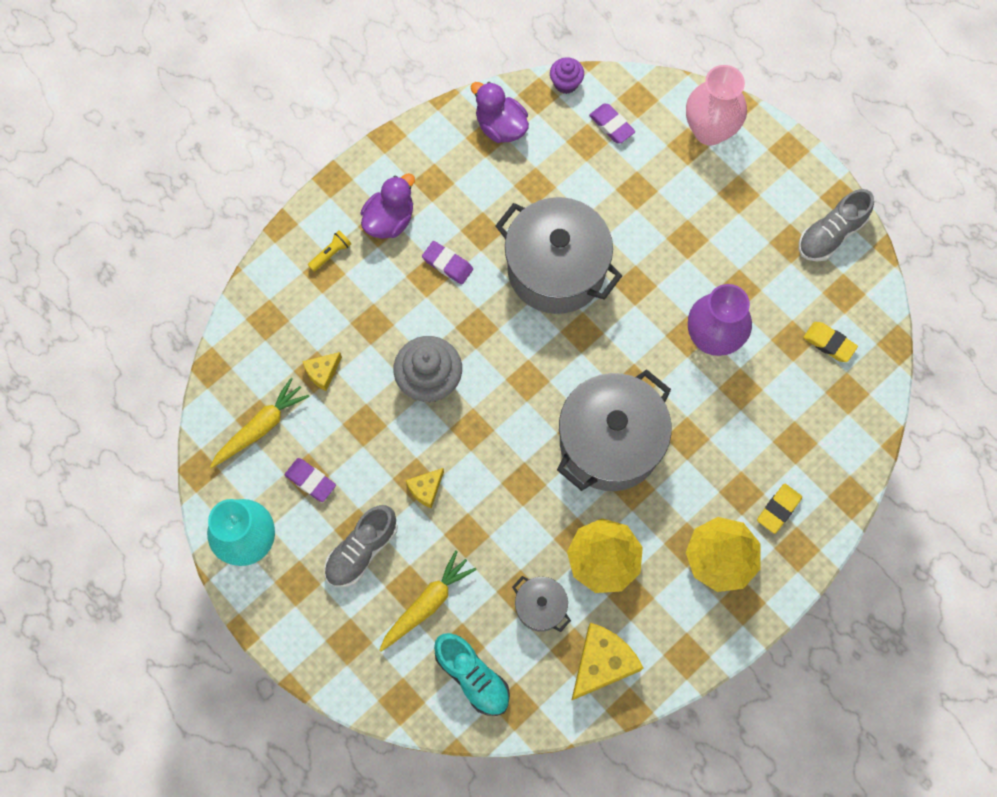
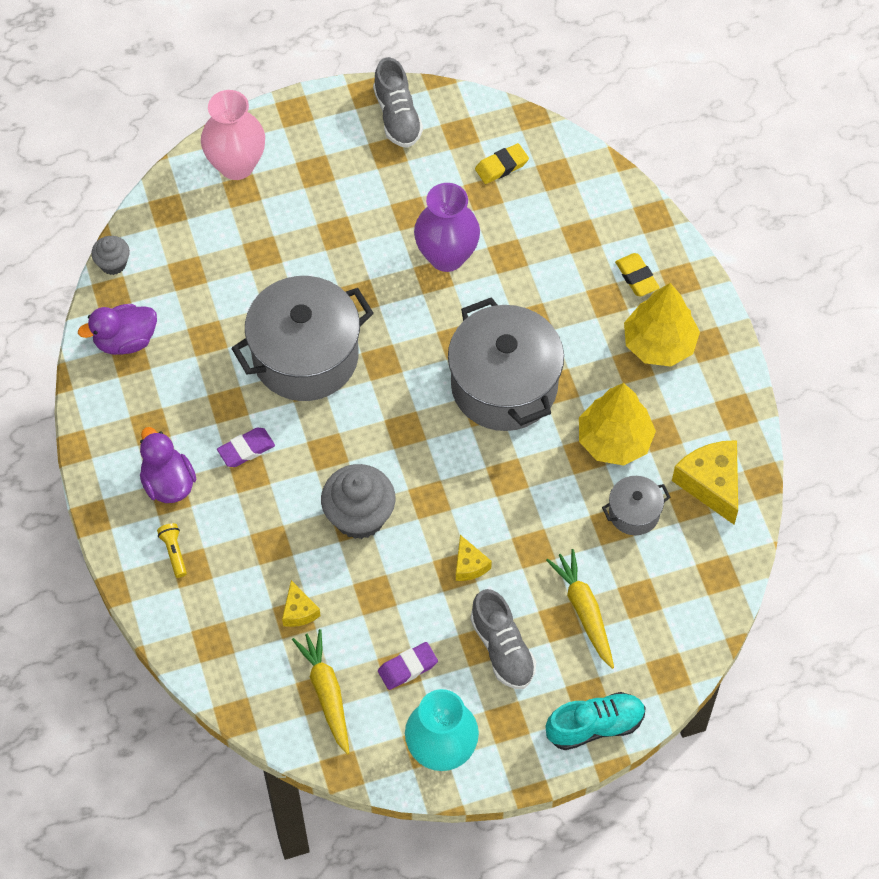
camera: 65 degrees left, 10 degrees down
turquoise shoe [434,633,510,716] -> turquoise shoe moved to [545,692,646,750]
purple cupcake [550,57,584,94] -> grey cupcake [91,236,130,275]
purple eraser [589,104,635,143] -> none

